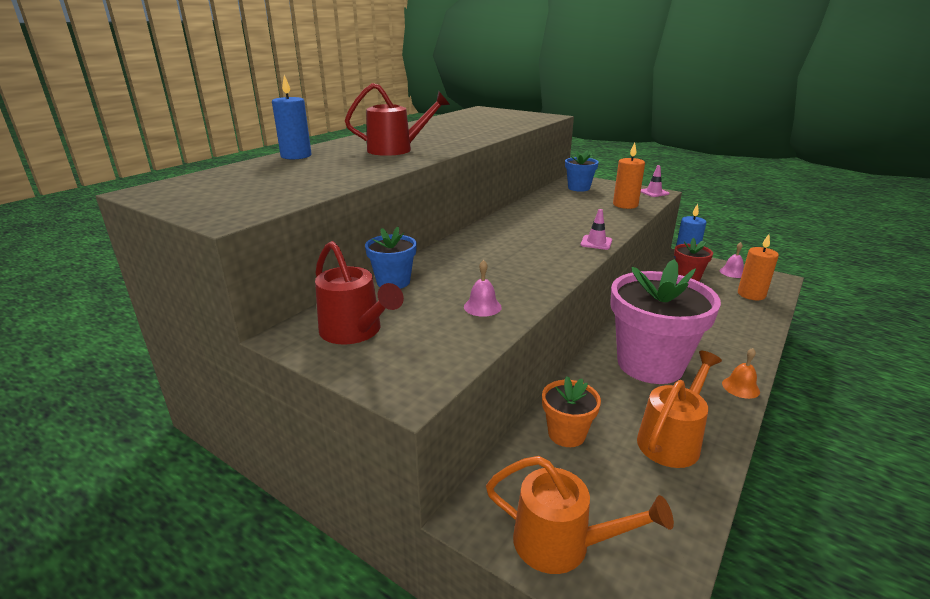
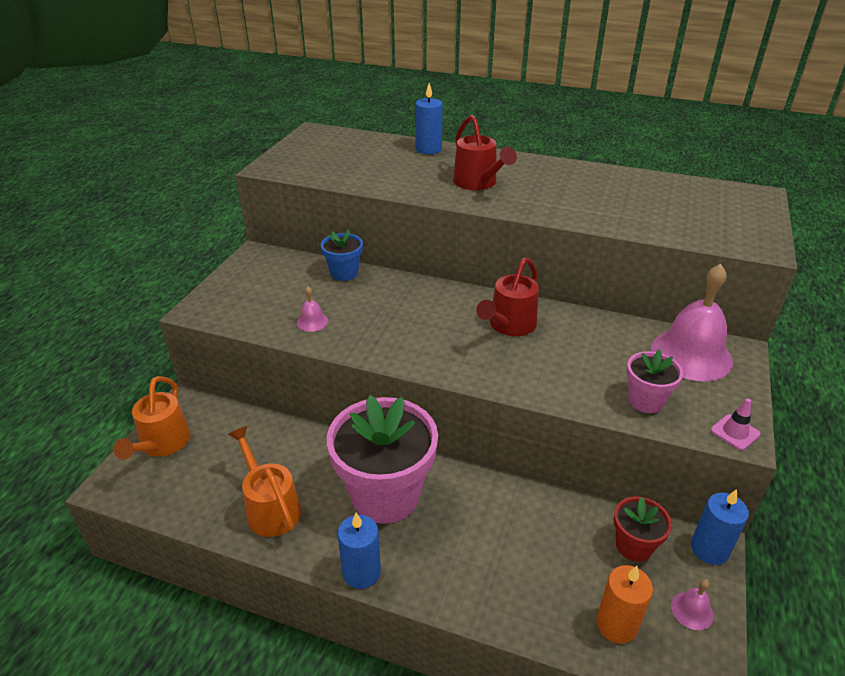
camera: 75 degrees right, 10 degrees up
red watering can [315,241,404,344] -> red watering can moved to [476,257,539,336]
orange flower pot [542,376,601,447] -> none
blue flower pot [565,150,599,192] -> pink bell [651,264,733,381]
pink traffic cone [580,209,612,250] -> none
orange candle [613,143,645,209] -> pink flower pot [627,349,683,413]
orange watering can [637,351,722,468] -> orange watering can turned 150 degrees counterclockwise [228,426,301,537]
orange bell [722,348,760,399] -> blue candle [338,513,381,589]

